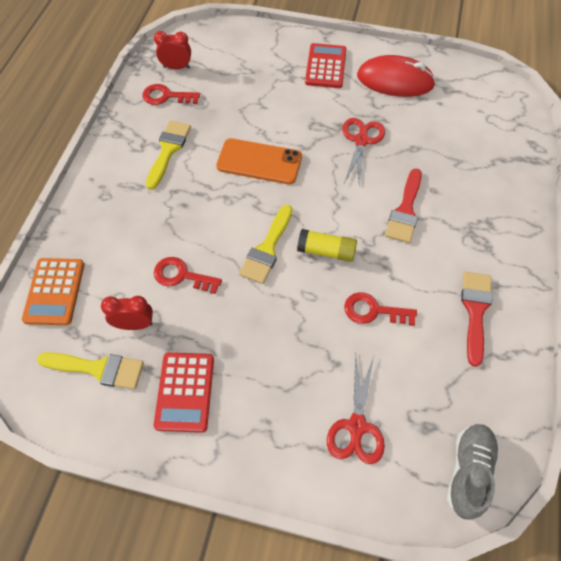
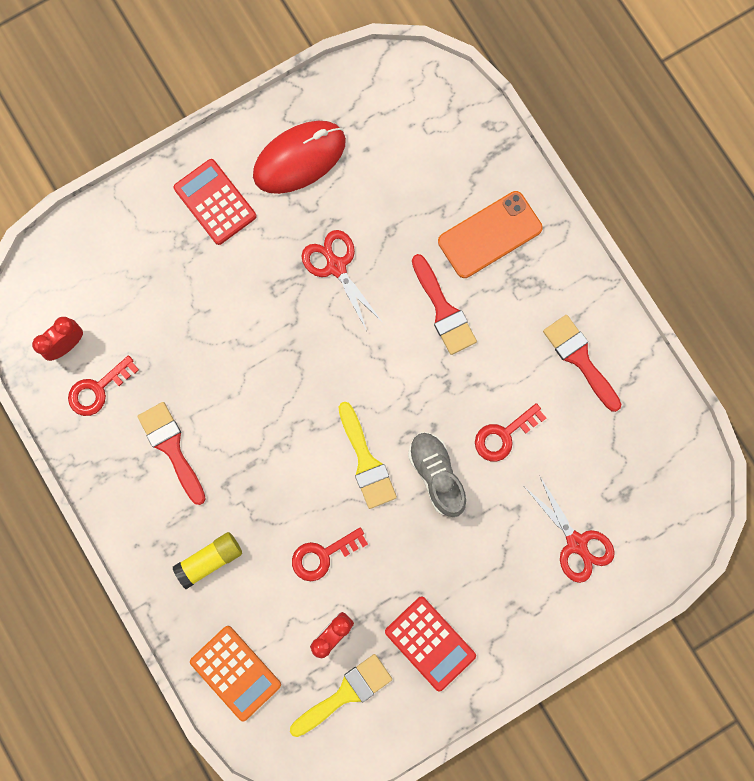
camera: 45 degrees left, 20 degrees up
yellow brush [146,120,191,190] -> red brush [137,402,206,505]
orange phone [216,138,302,184] -> orange phone moved to [438,191,543,278]
yellow glue stick [297,229,357,262] -> yellow glue stick moved to [172,532,242,589]
grey shoe [447,424,499,520] -> grey shoe moved to [408,432,466,517]

